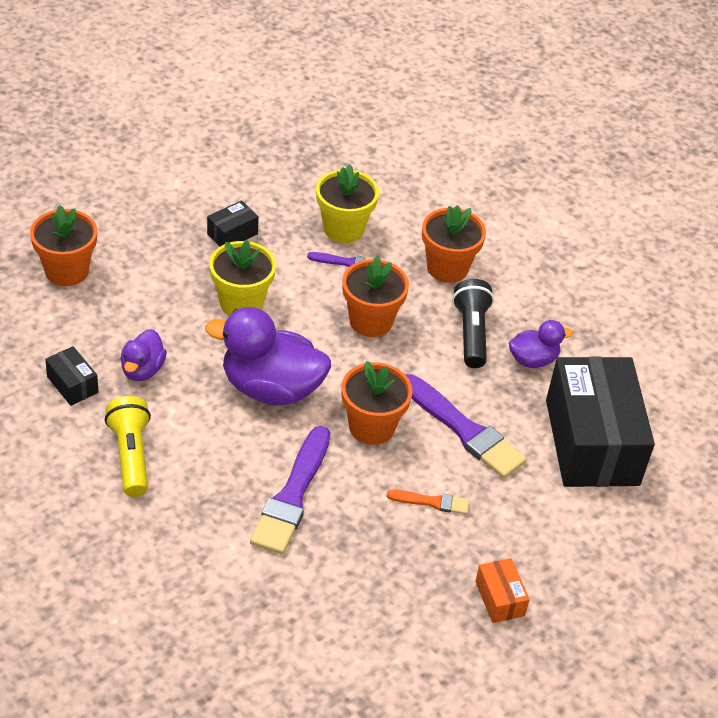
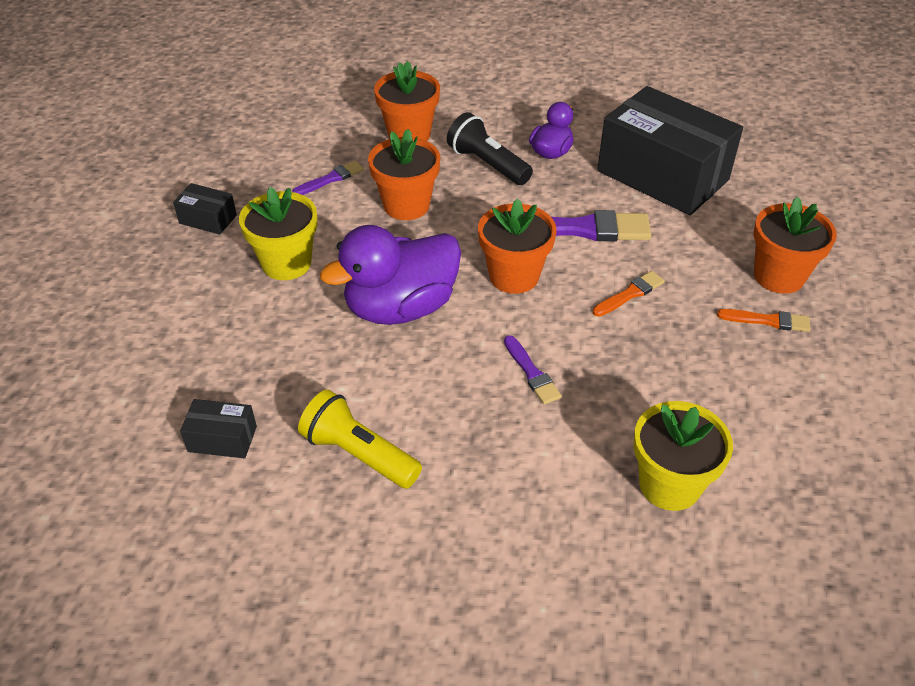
camera: 40 degrees left, 0 degrees up
orange flower pot [30,205,97,286] -> orange flower pot moved to [753,196,837,294]
purple duck [120,329,167,381] -> none
black box [207,200,259,246] -> black box turned 75 degrees counterclockwise [173,183,237,235]
purple brush [250,426,330,554] -> purple brush [504,335,562,405], size x0.51
yellow flower pot [316,164,379,243] -> yellow flower pot moved to [634,401,733,511]
orange box [475,558,530,623] -> orange brush [717,309,811,332]

